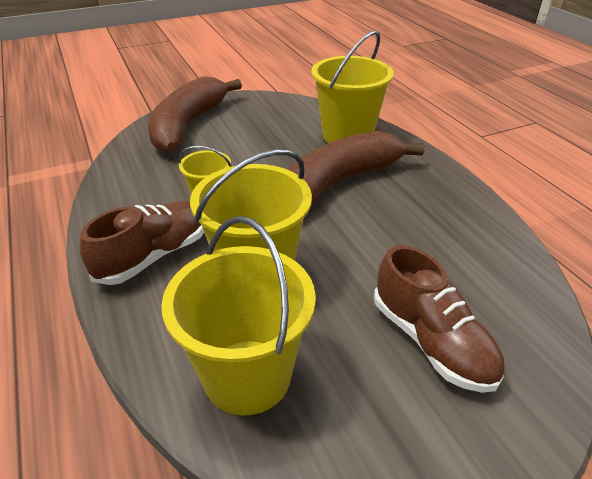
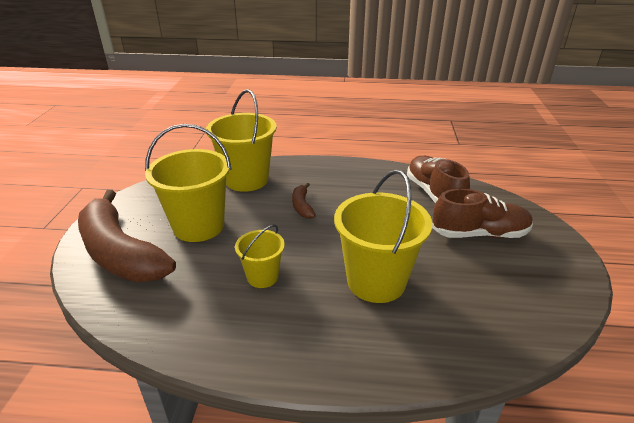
camera: 60 degrees left, 5 degrees down
brown shoe [80,201,204,285] -> brown shoe moved to [407,156,470,203]
yellow bucket [161,216,316,416] -> yellow bucket moved to [145,124,232,242]
brown banana [287,131,424,207] -> brown banana [292,183,316,219], size x0.41

